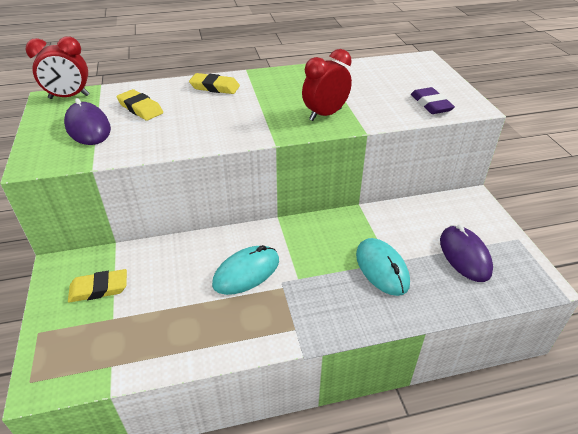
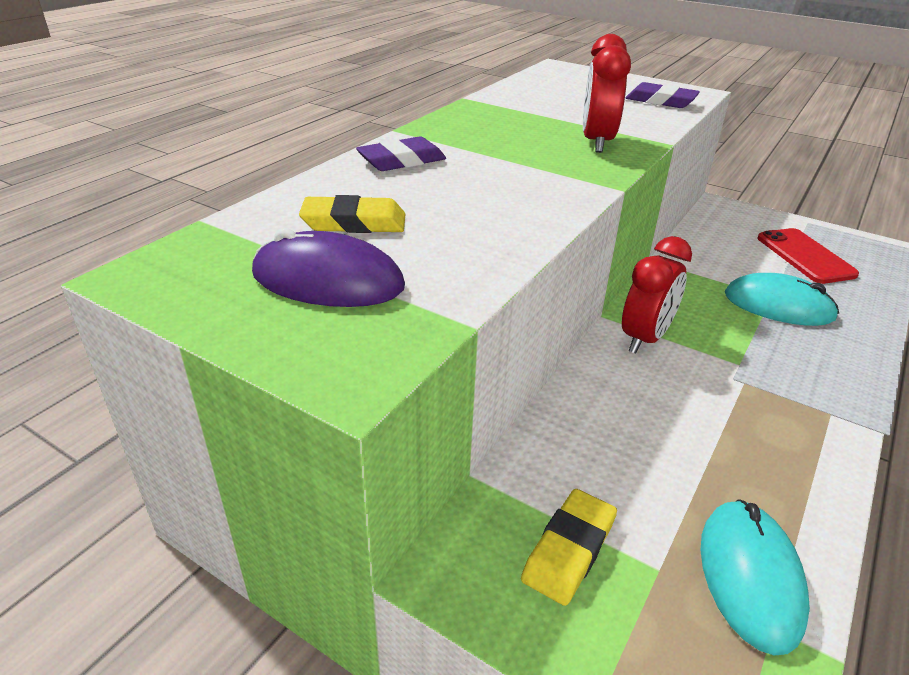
camera: 45 degrees left, 5 degrees down
red clock [25,36,89,99] -> red clock moved to [622,236,692,354]
yellow eraser [189,73,240,94] -> purple eraser [356,136,446,171]
turquoise mouse [212,245,279,295] -> turquoise mouse moved to [701,499,810,656]
purple mouse [440,225,493,282] -> red phone [758,228,859,284]

